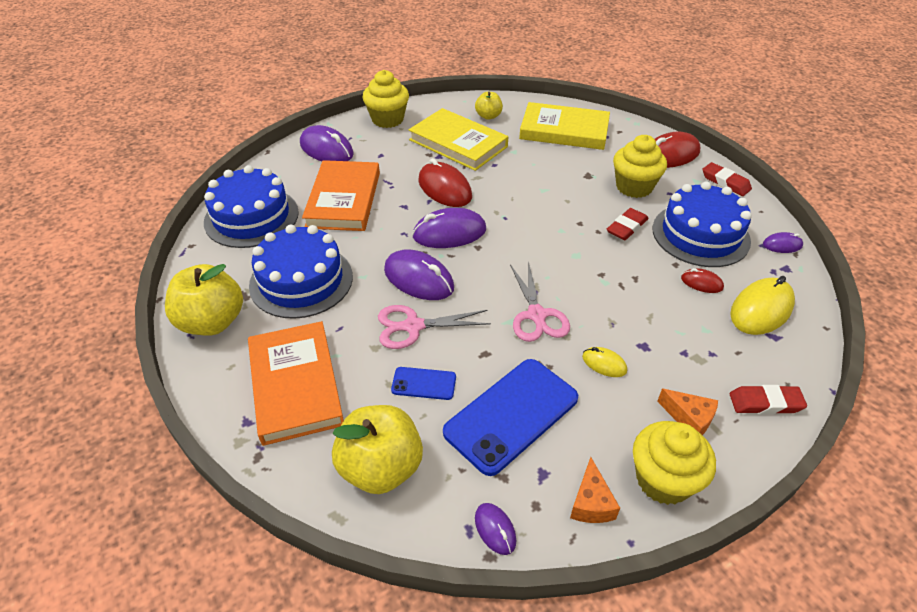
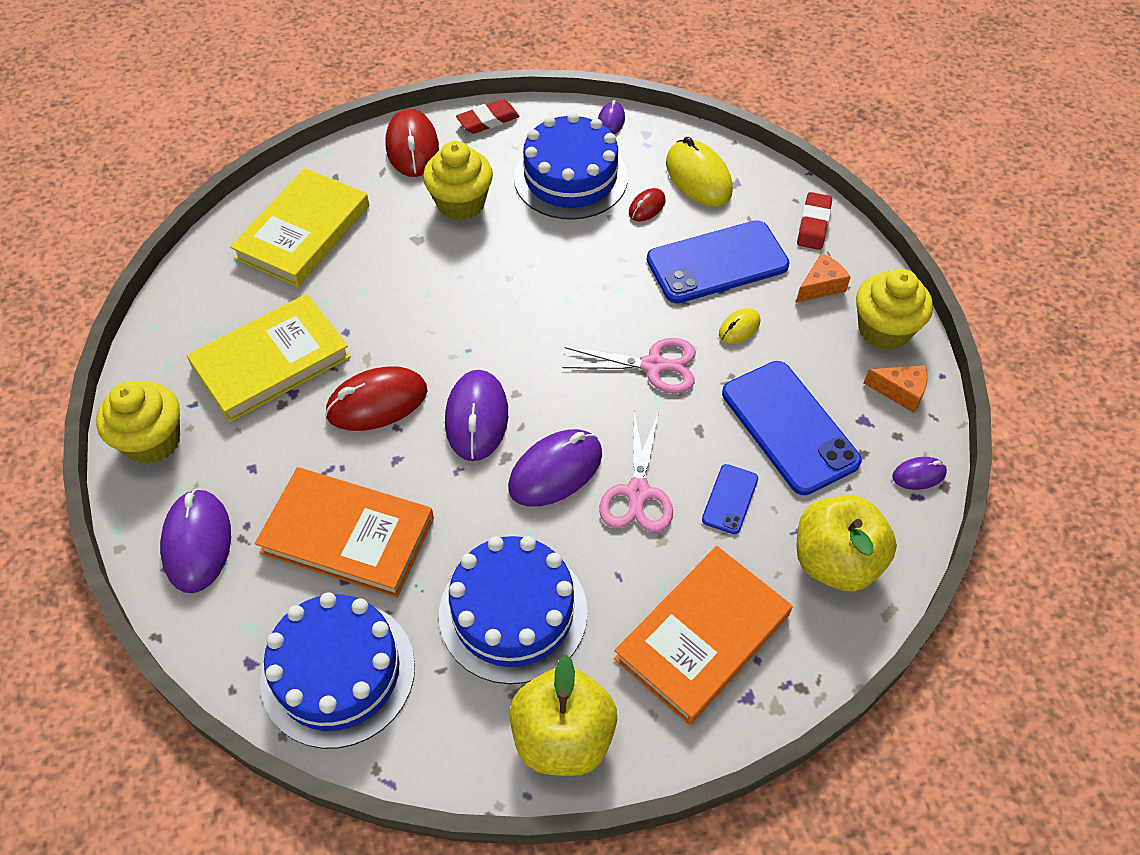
camera: 75 degrees left, 10 degrees up
orange book [248,321,344,446] -> orange book turned 45 degrees counterclockwise [614,546,793,725]
purple mouse [300,125,354,161] -> purple mouse turned 60 degrees counterclockwise [160,488,231,593]
yellow apple [475,92,503,120] -> none
red eraser [607,208,648,240] -> none
none -> blue phone [647,220,790,303]

